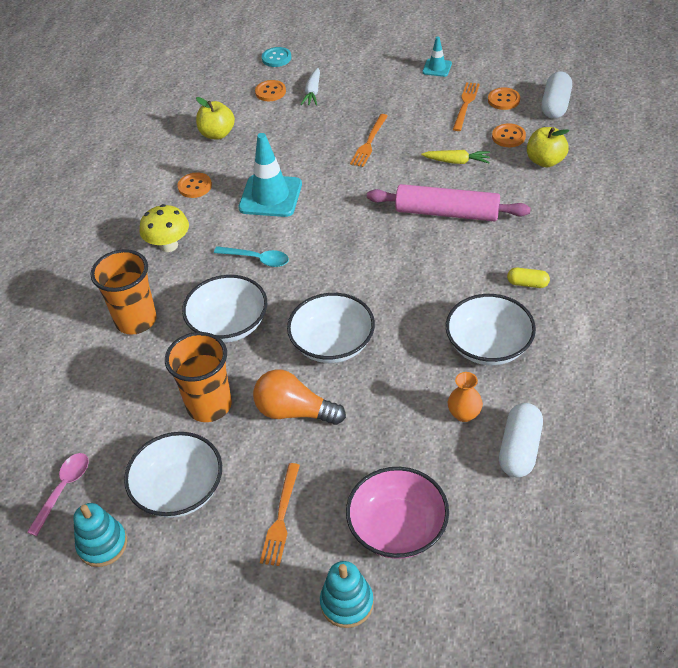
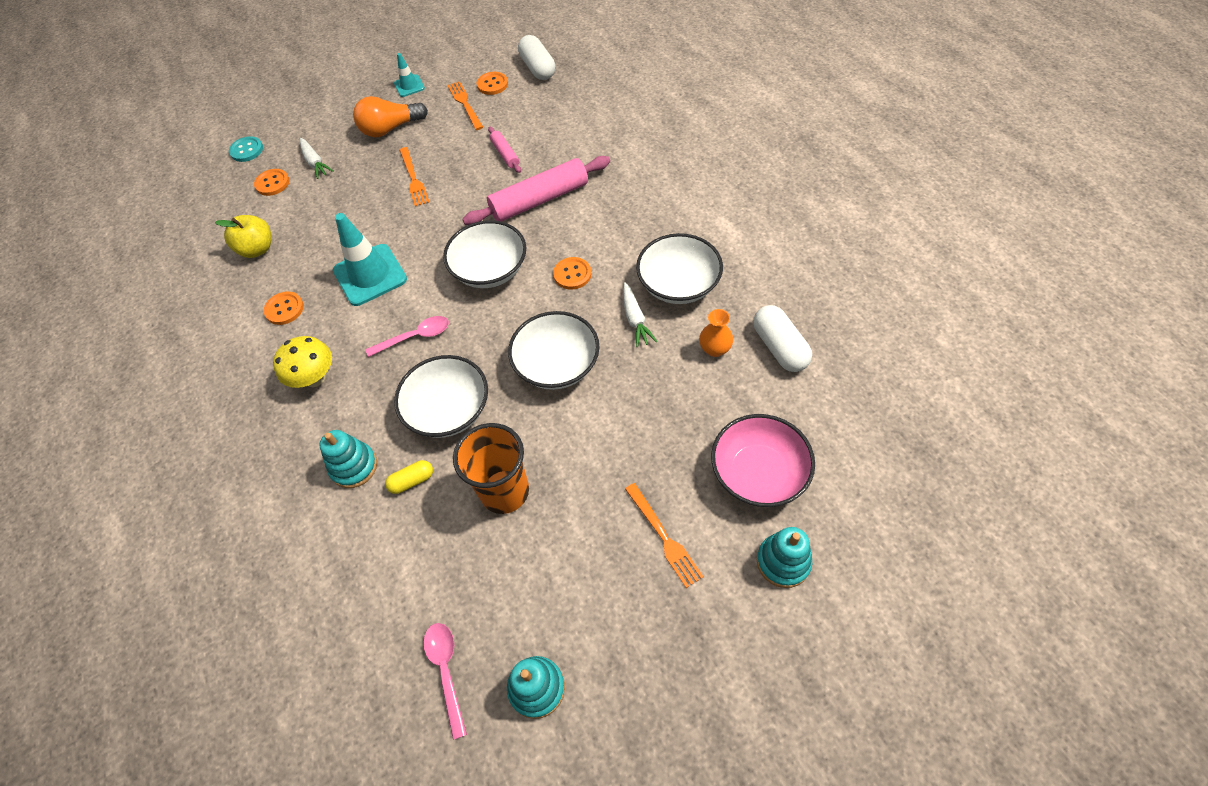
camera: 40 degrees left, 10 degrees up
orange cup [91,249,157,335] -> turquoise stacking toy [319,430,377,488]
white bowl [124,432,222,518] -> white bowl moved to [443,220,526,288]
turquoise spoon [214,246,289,267] -> pink spoon [365,316,449,357]
orange light bulb [253,370,346,425] -> orange light bulb moved to [353,96,428,137]
yellow carrot [421,150,490,164] -> pink rolling pin [488,127,521,173]
orange button [492,123,526,147] -> orange button moved to [553,257,592,290]
yellow capsule [507,268,550,288] -> yellow capsule moved to [385,460,433,494]
yellow apple [527,127,569,168] -> none
none -> white carrot [623,282,657,347]

